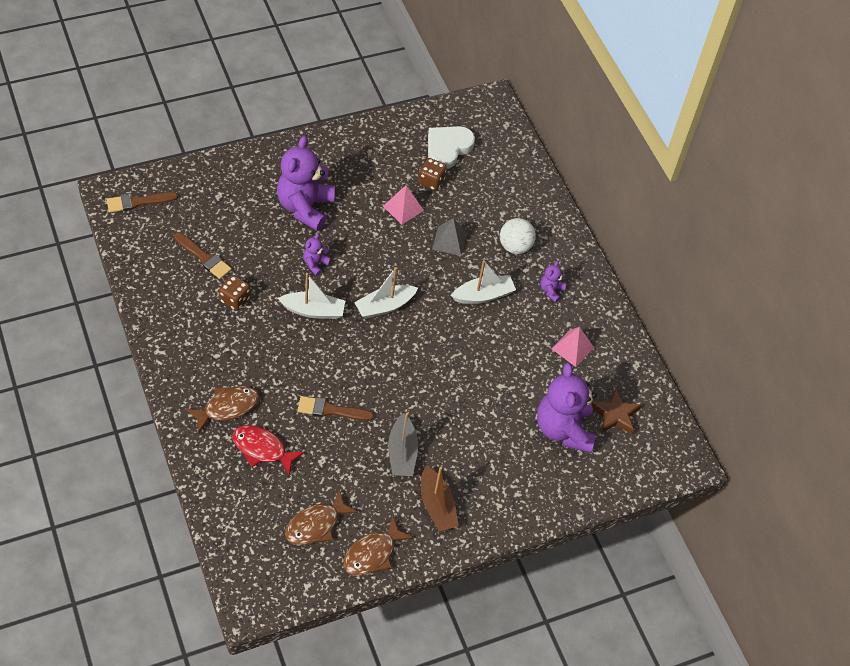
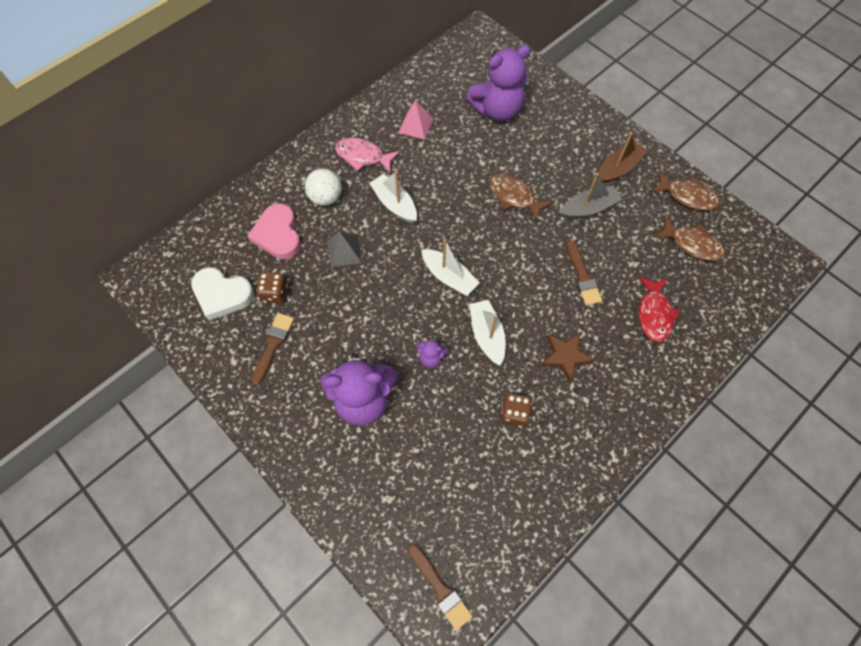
camera: 105 degrees left, 10 degrees up
brown brush [174,233,232,279] -> brown brush moved to [251,313,294,385]
brown fish [186,386,259,434] -> brown fish moved to [489,174,552,221]
pink pyramid [383,185,424,225] -> none
purple teddy bear [541,261,566,303] -> pink fish [335,138,400,172]
brown star [592,388,641,434] -> brown star moved to [541,332,595,383]
none -> pink heart [247,203,301,259]

